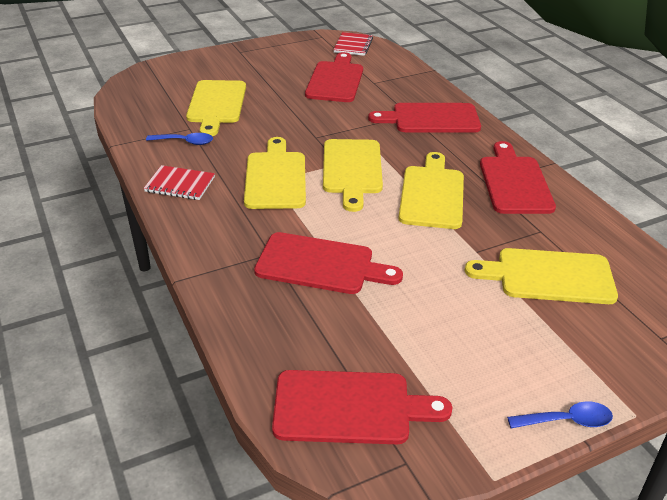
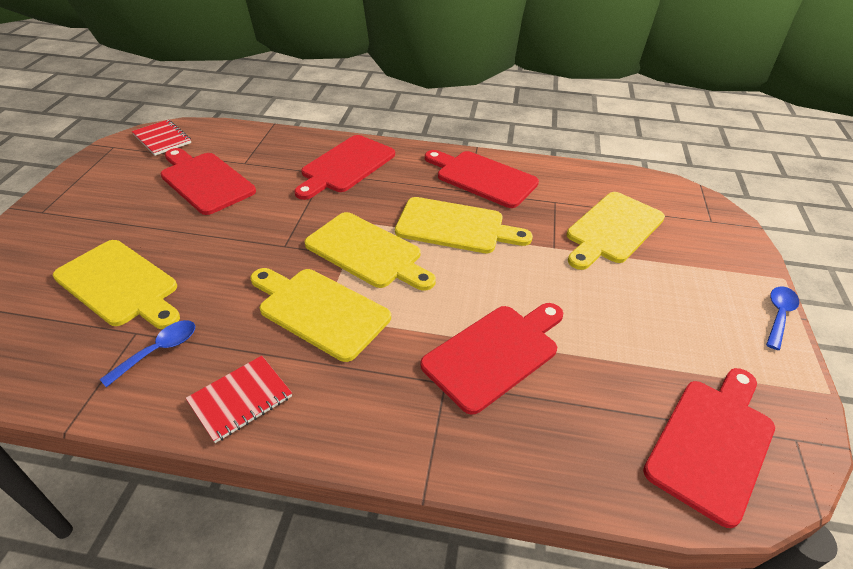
camera: 55 degrees left, 5 degrees up
yellow cutting board [399,152,464,229] -> yellow cutting board turned 150 degrees clockwise [395,197,533,253]

